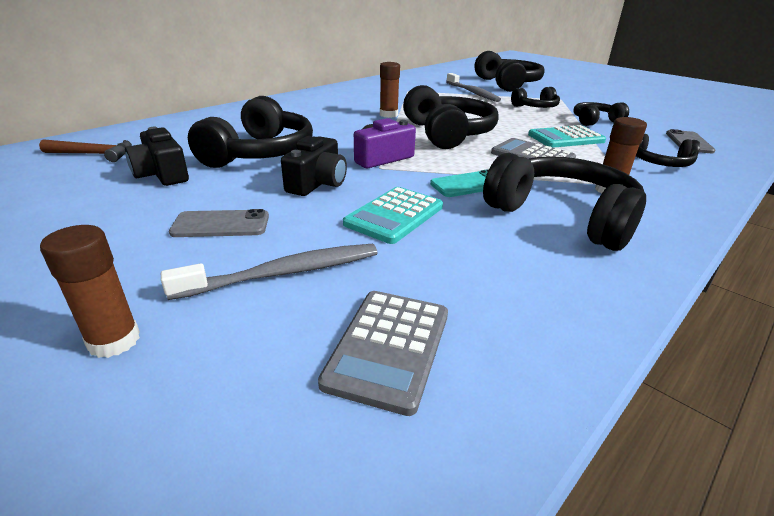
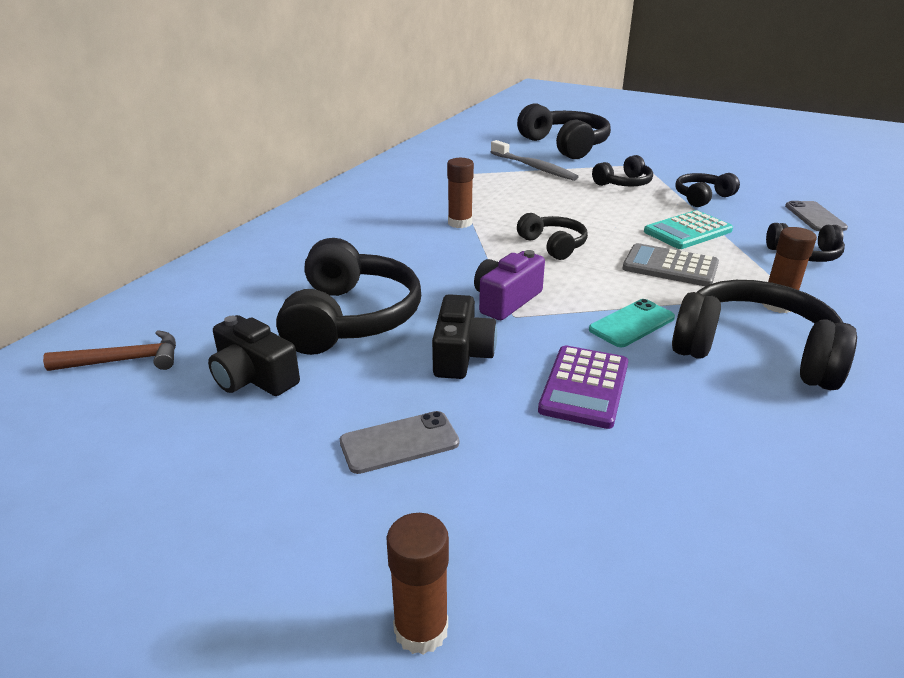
camera: 15 degrees left, 0 degrees up
grey toothbrush [161,244,377,300] -> none
grey calculator [318,291,448,416] -> none
turquoise calculator [343,187,443,244] -> purple calculator [538,345,628,429]
black headphones [403,85,499,149] -> black headphones [517,213,588,260], size x0.55

